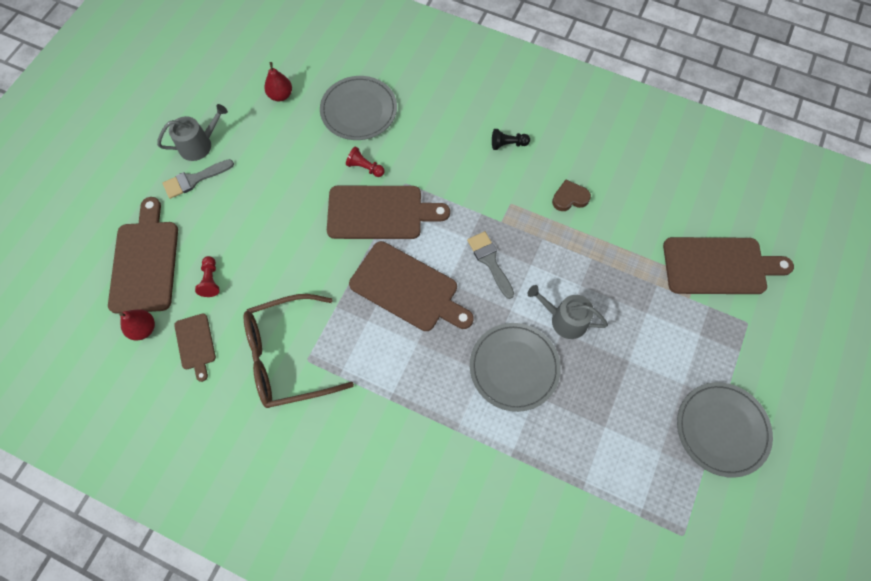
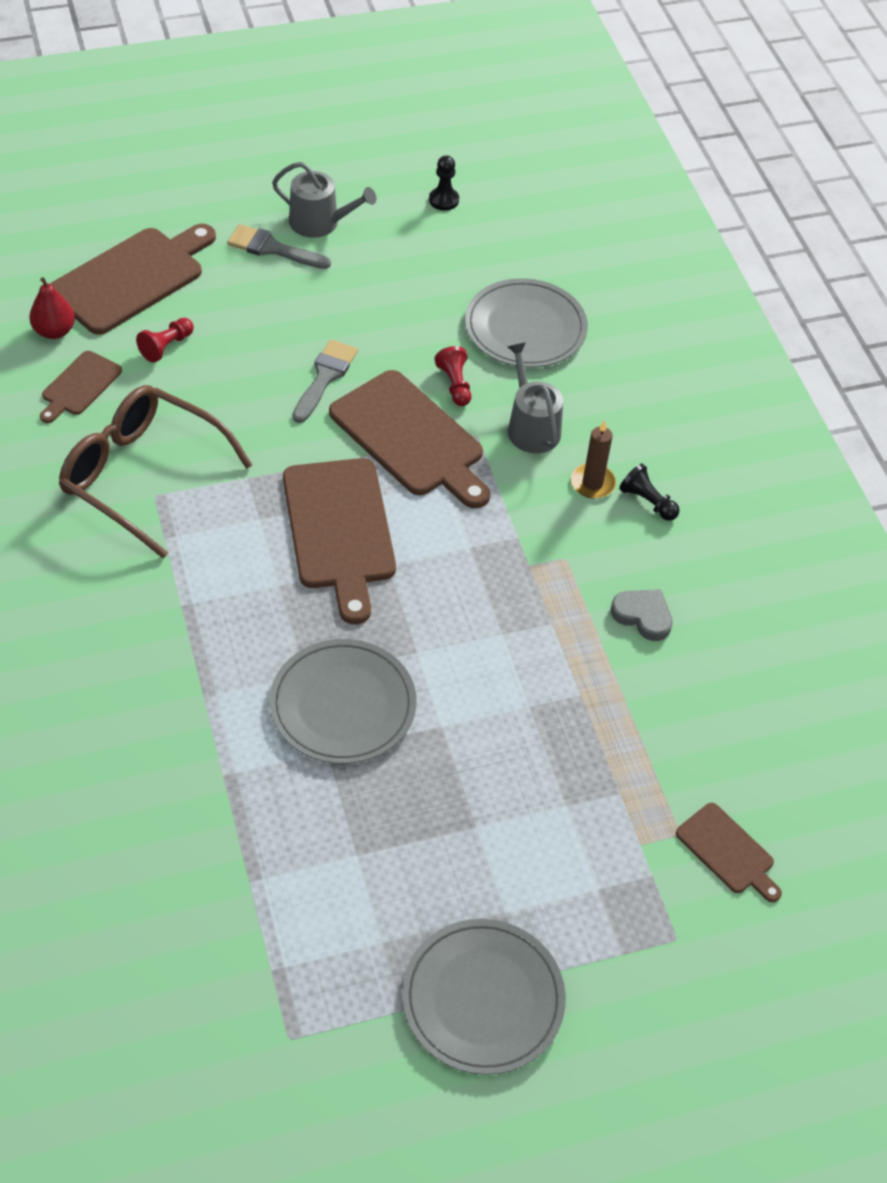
camera: 45 degrees right, 15 degrees down
red pear [264,62,292,101] -> none
grey brush [467,231,514,299] -> grey brush moved to [293,339,358,423]
grey watering can [527,285,608,339] -> grey watering can moved to [508,343,563,453]
brown heart [552,180,591,211] -> grey heart [611,589,673,641]
brown cutting board [663,237,794,294] -> brown cutting board [676,803,782,902], size x0.52
none -> black pawn [429,155,459,211]
none -> brown candle [571,420,616,499]

